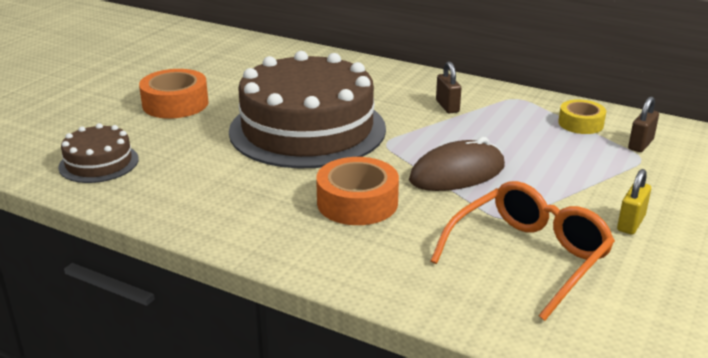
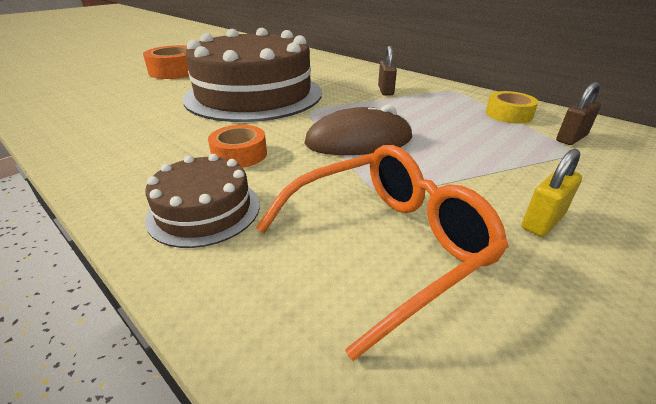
camera: 15 degrees right, 5 degrees up
brown cake [58,123,139,183] -> brown cake moved to [145,154,260,248]
orange tape [316,157,399,225] -> orange tape [208,125,267,168], size x0.65

